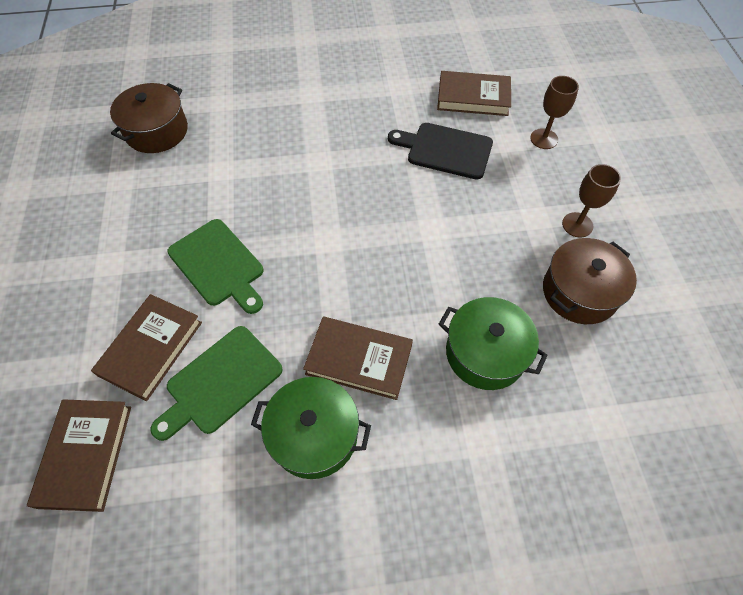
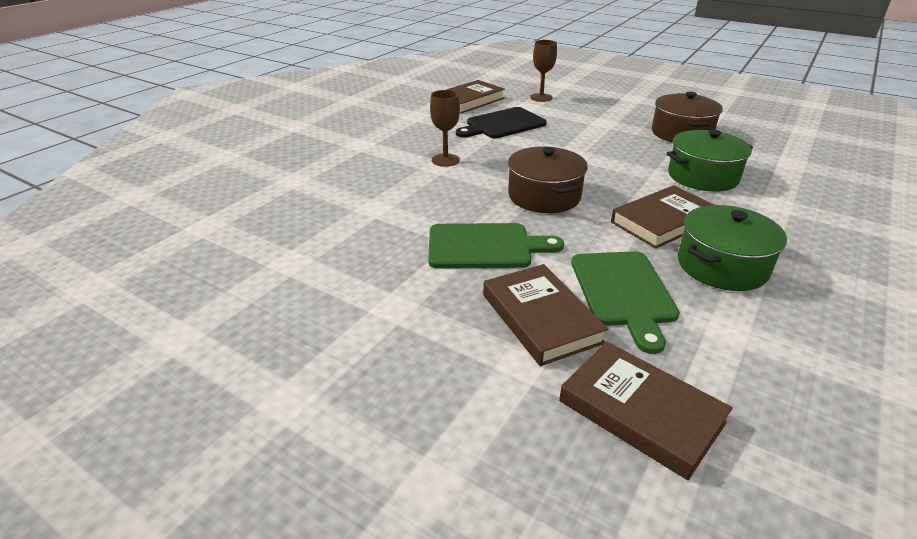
camera: 50 degrees left, 25 degrees down
brown pot [110,83,188,153] -> brown pot moved to [508,147,588,213]
brown goblet [562,164,621,238] -> brown goblet moved to [430,90,460,167]

